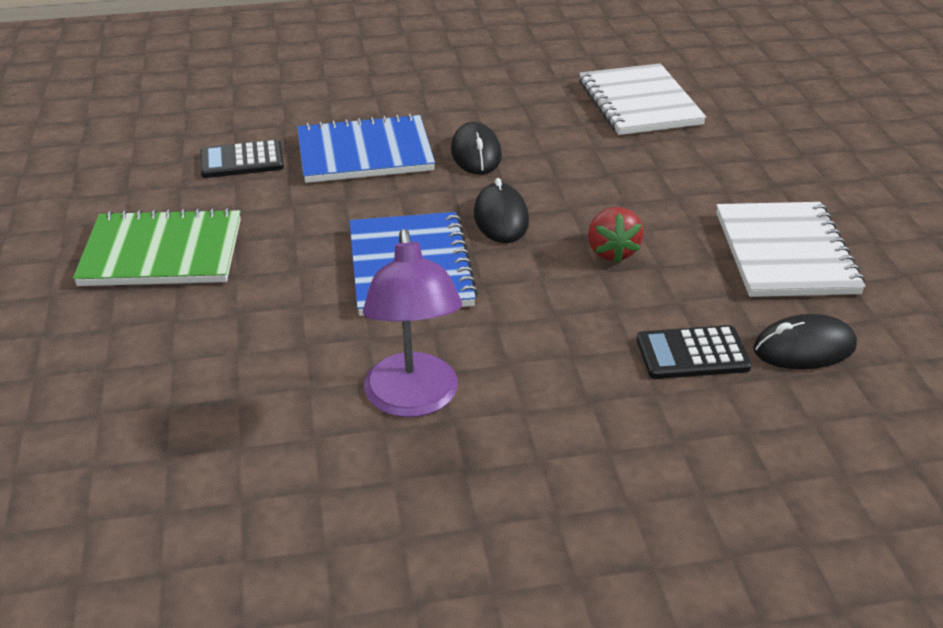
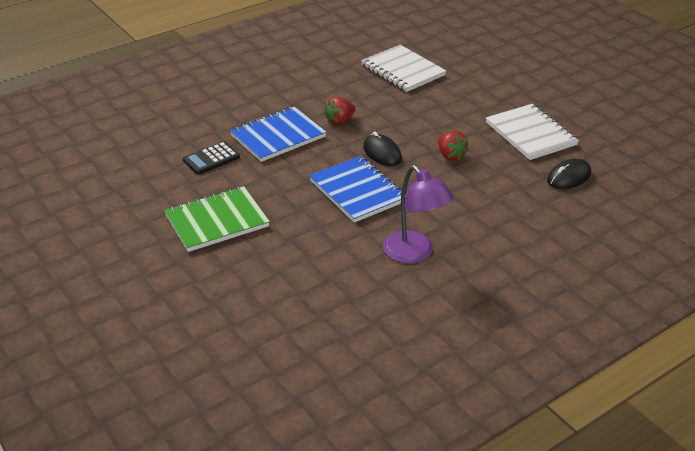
camera: 25 degrees left, 0 degrees up
black mouse [451,122,502,175] -> red strawberry [324,97,355,125]
black calculator [637,325,752,379] -> none

